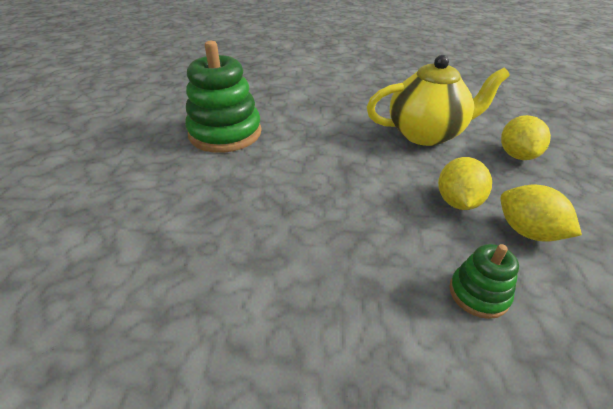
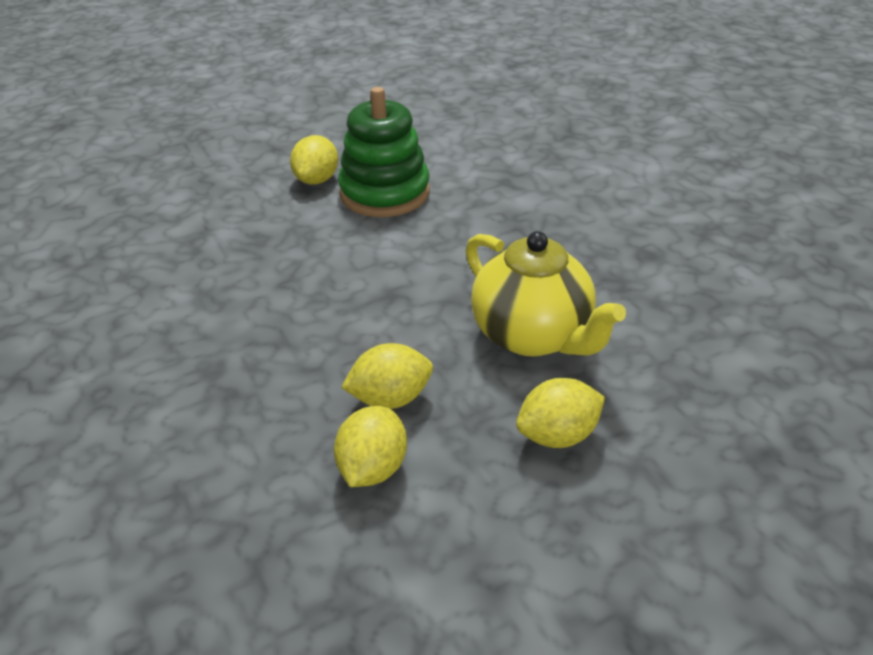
camera: 60 degrees right, 0 degrees up
green stacking toy [449,244,519,319] -> none
none -> yellow lemon [290,135,338,185]

